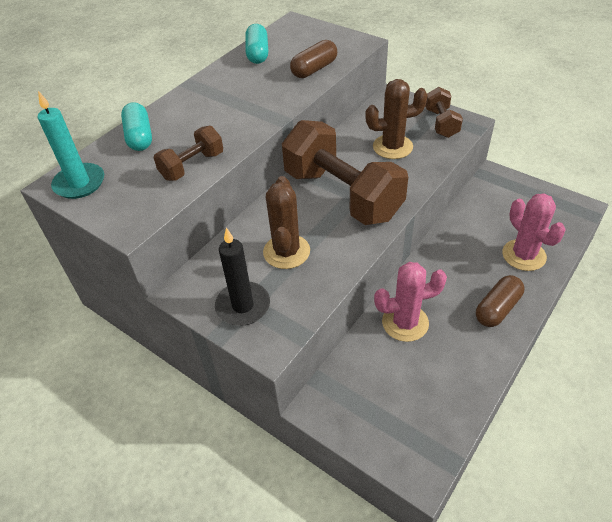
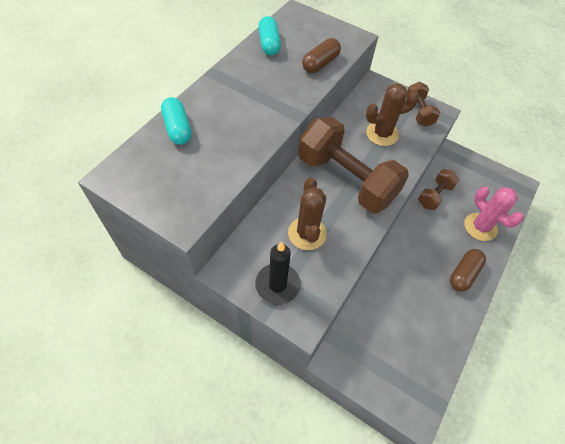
camera: 10 degrees left, 10 degrees up
turquoise candle [38,91,104,199] -> none
brown dumbbell [154,126,223,181] -> brown dumbbell moved to [418,169,459,210]
pink cactus [374,262,447,342] -> none

